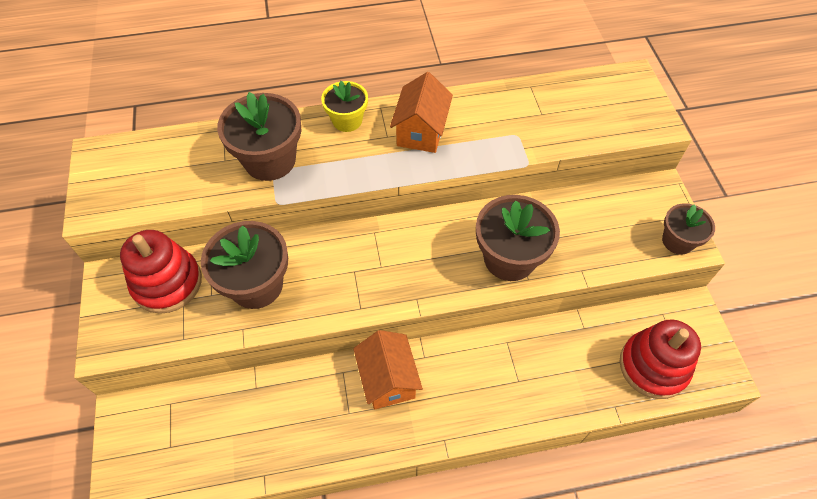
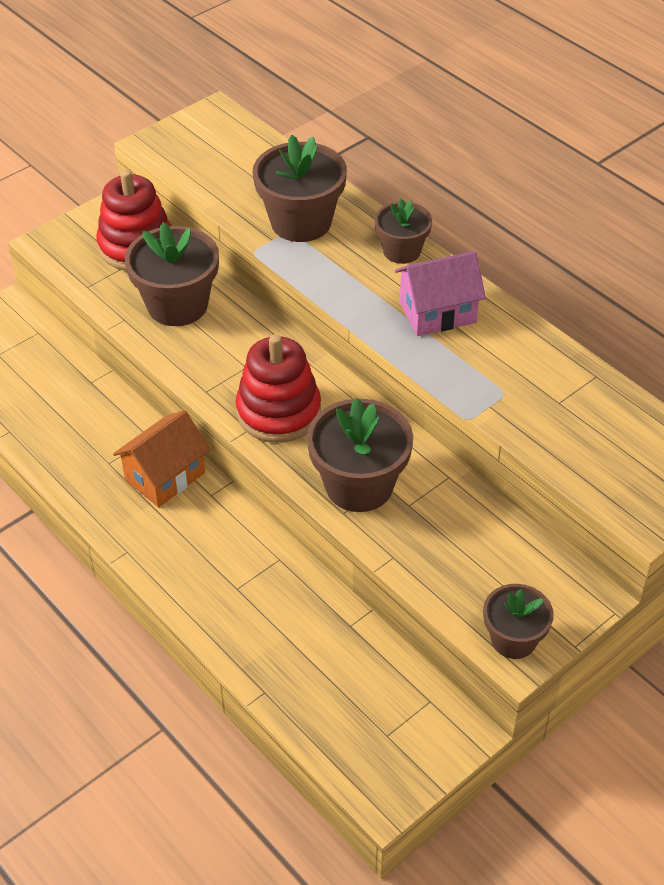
camera: 60 degrees right, 10 degrees down
yellow flower pot [321,81,368,132] -> brown flower pot [374,198,432,264]
orange house [390,72,453,153] -> pink house [395,251,486,336]
red stacking toy [620,319,701,399] -> red stacking toy moved to [236,334,321,443]

